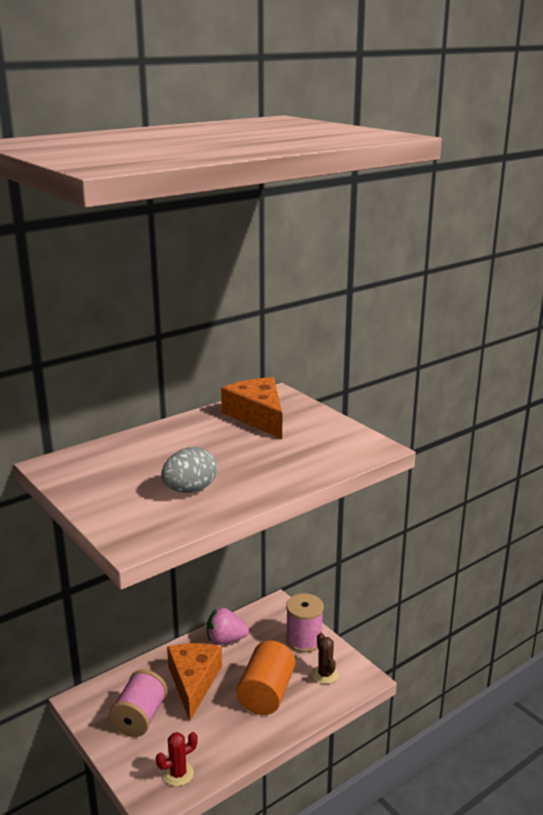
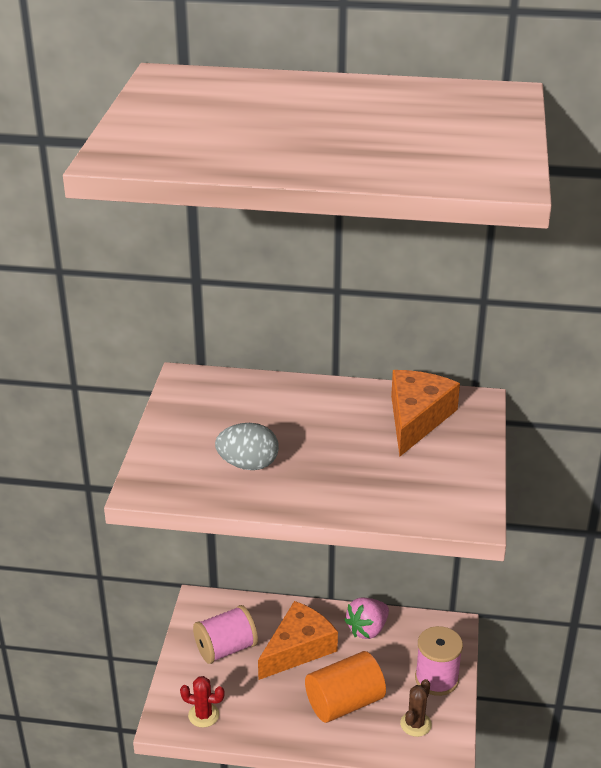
camera: 45 degrees right, 10 degrees up
pink strawberry [207,608,249,645] -> pink strawberry turned 90 degrees counterclockwise [344,597,389,639]

